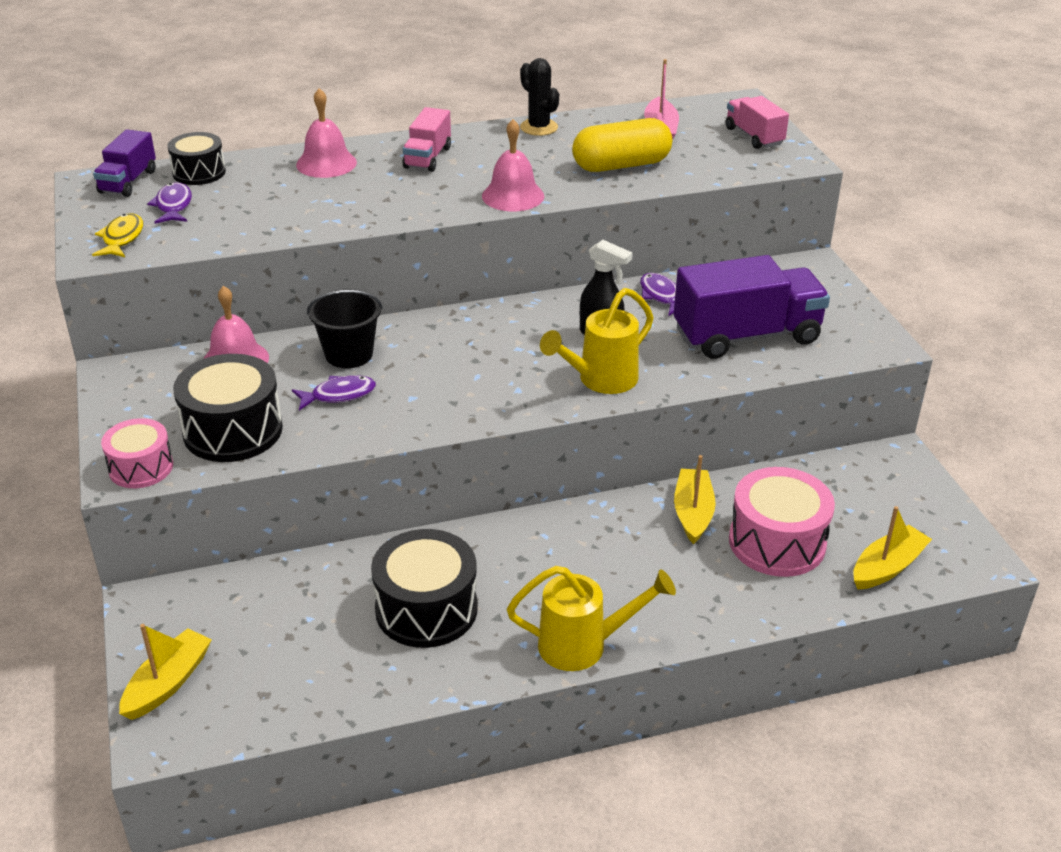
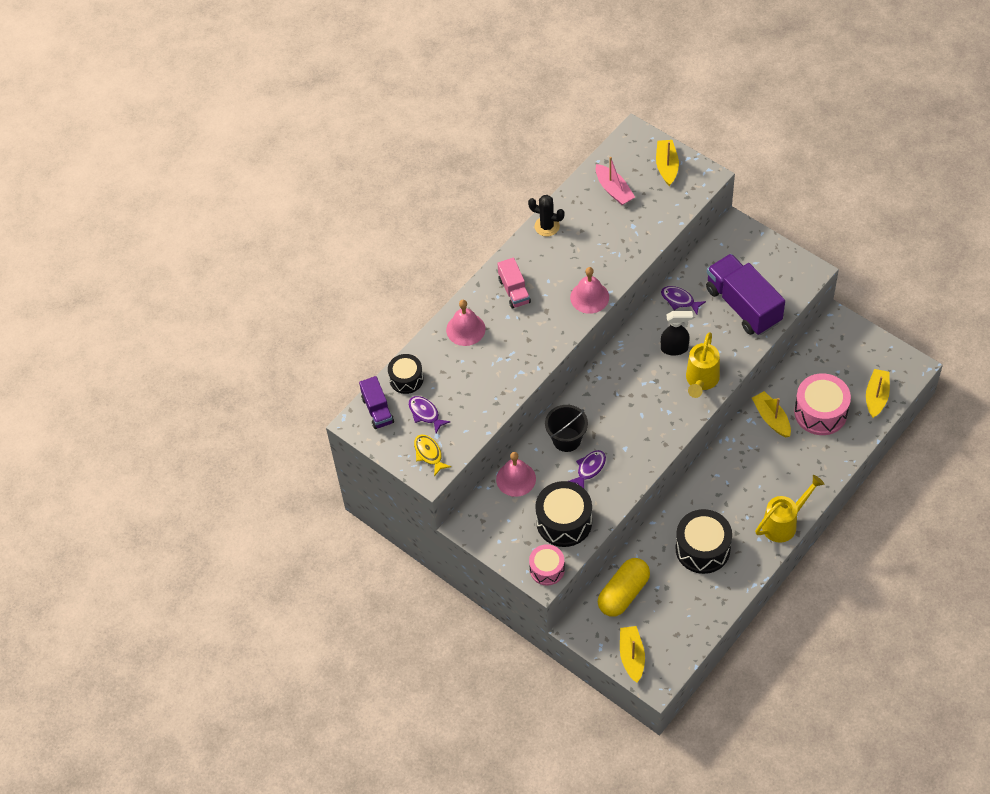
camera: 30 degrees left, 20 degrees up
yellow capsule [572,118,672,172] -> yellow capsule moved to [598,558,650,617]
purple truck [674,255,830,359] -> purple truck turned 75 degrees counterclockwise [706,254,785,335]
pink truck [726,96,789,149] -> yellow boat [656,140,679,186]

